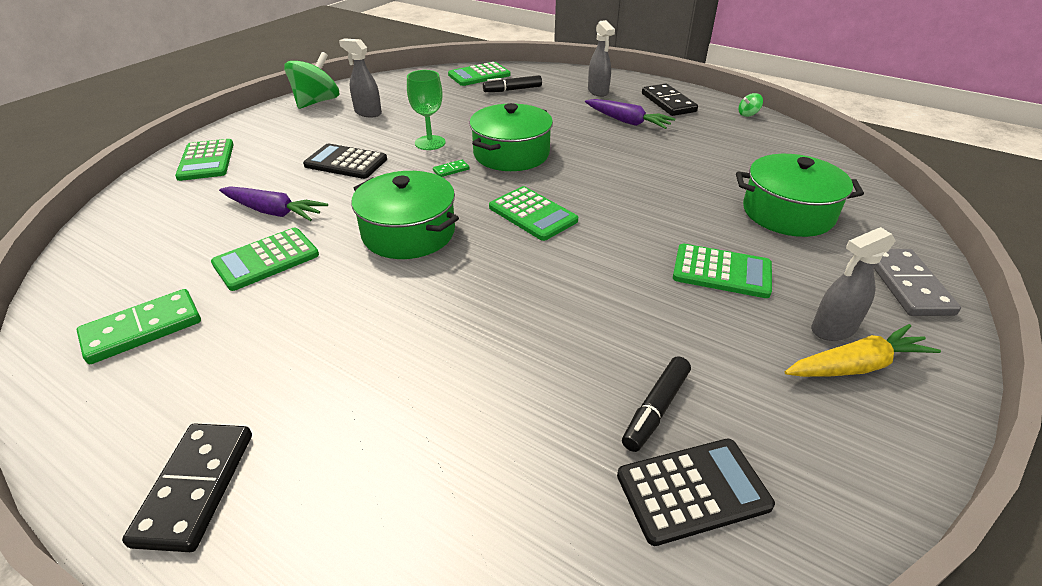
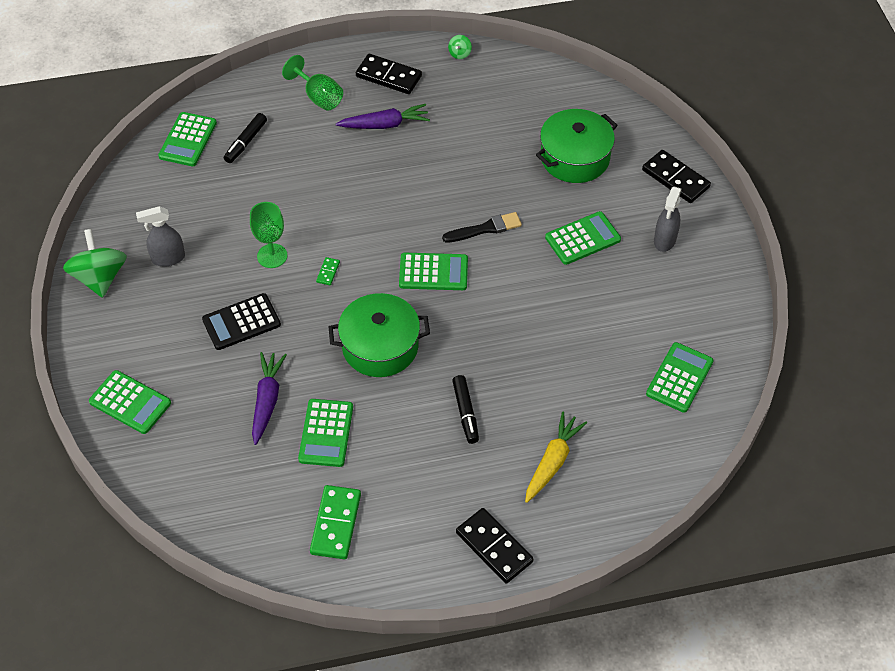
camera: 45 degrees left, 15 degrees up
purple carrot [219,186,328,221] -> purple carrot turned 60 degrees counterclockwise [252,352,287,445]
green pot [469,103,553,171] -> none
grey spray bottle [588,20,615,97] -> green goblet [282,55,343,111]
black calculator [617,439,775,546] -> green calculator [646,342,714,413]
black marker [622,357,691,452] -> black marker moved to [452,375,479,444]
yellow carrot [785,324,941,377] -> yellow carrot moved to [525,412,587,503]
grey domino [874,249,961,316] -> black domino [642,150,711,203]
none -> black brush [442,212,522,243]

